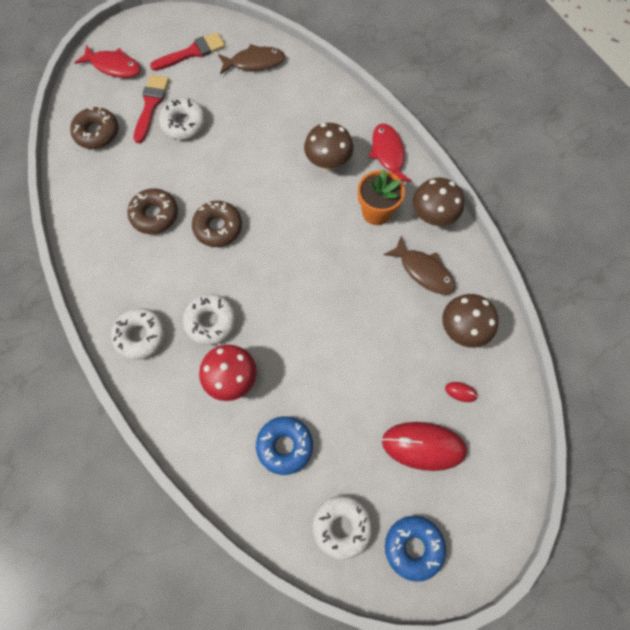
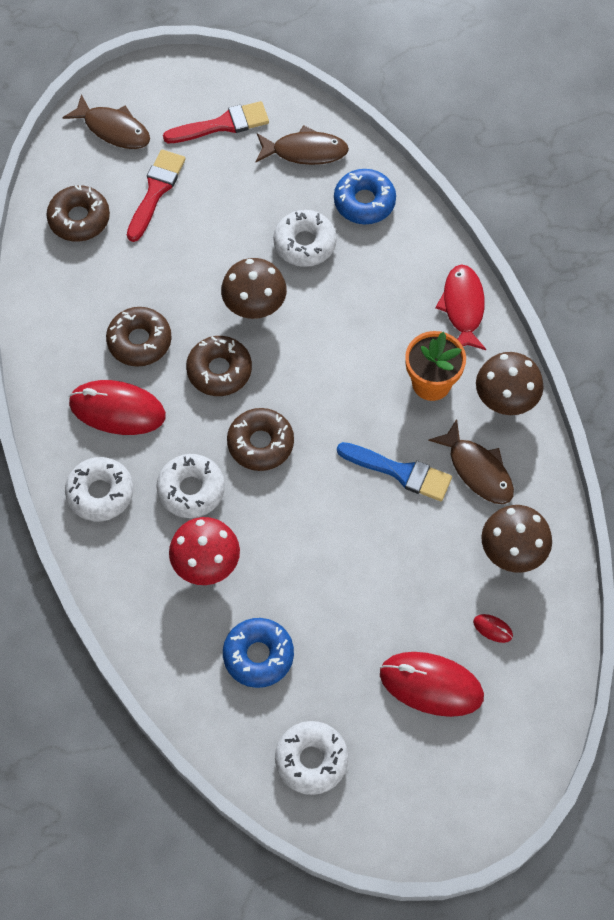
camera: 10 degrees right, 5 degrees down
red fish [74,45,141,78] -> brown fish [62,94,150,149]
white donut [159,98,206,140] -> white donut moved to [273,210,337,267]
brown mushroom [304,123,354,171] -> brown mushroom moved to [221,258,287,319]
blue donut [385,516,446,582] -> blue donut moved to [334,169,396,224]
none -> red mouse [69,380,166,435]
none -> brown donut [227,408,294,471]
none -> blue brush [337,442,452,501]

